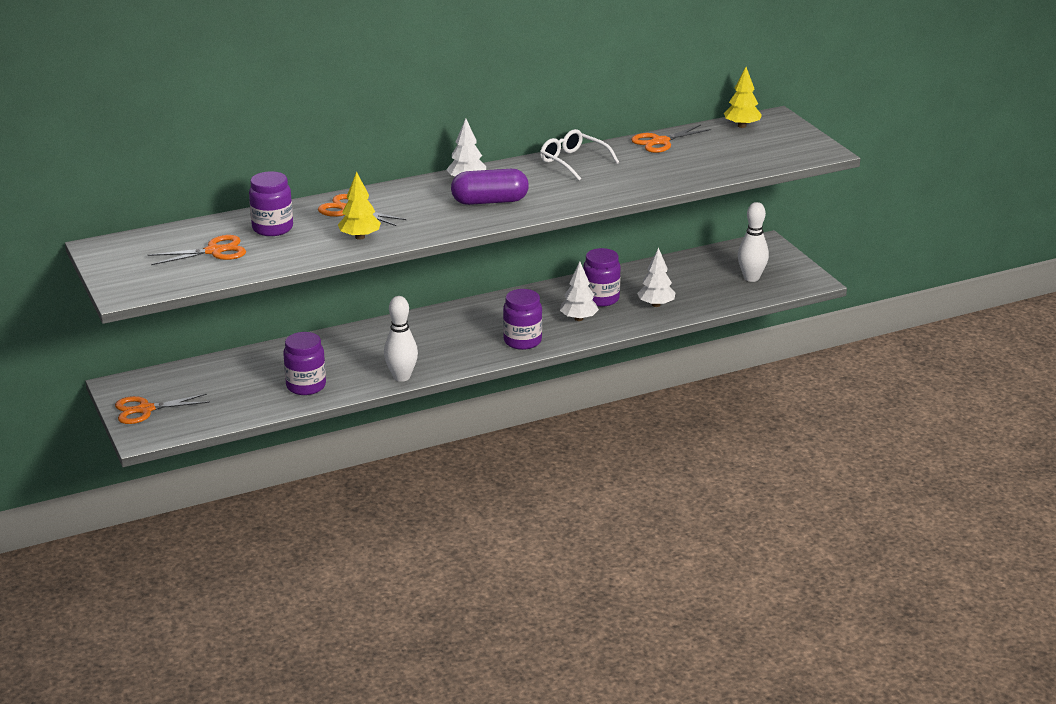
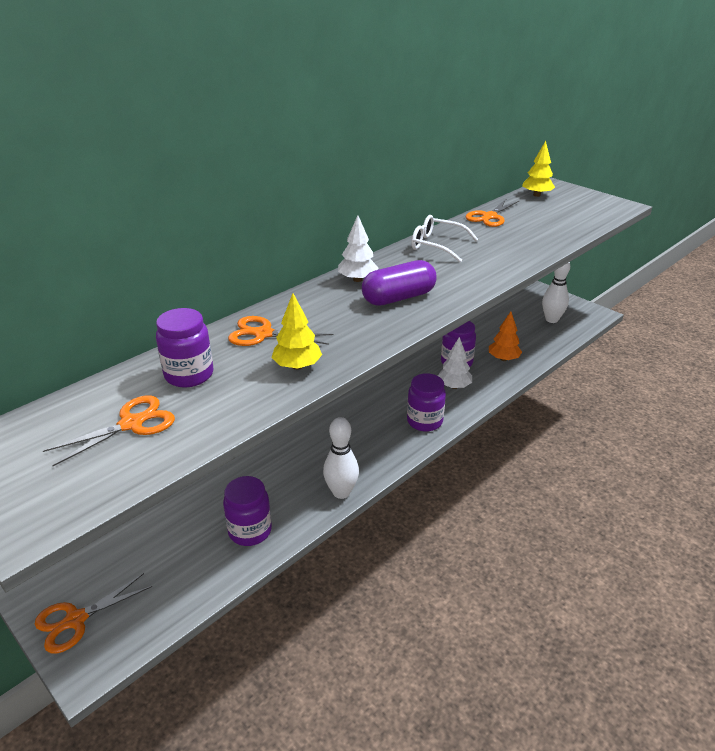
camera: 20 degrees left, 5 degrees up
white tree [637,248,675,307] -> orange tree [489,312,522,361]

